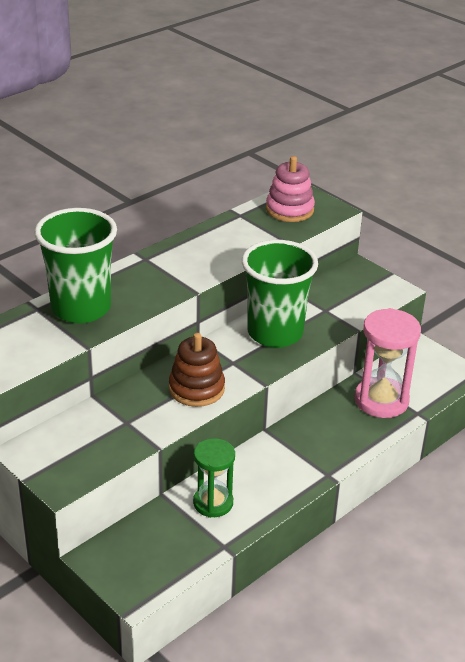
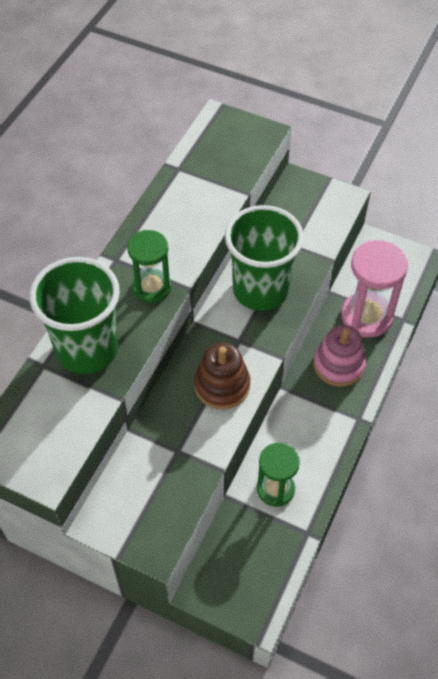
camera: 20 degrees left, 20 degrees up
pink stacking toy [266,156,315,222] -> pink stacking toy moved to [314,325,366,387]
none -> green hourglass [127,230,171,303]

